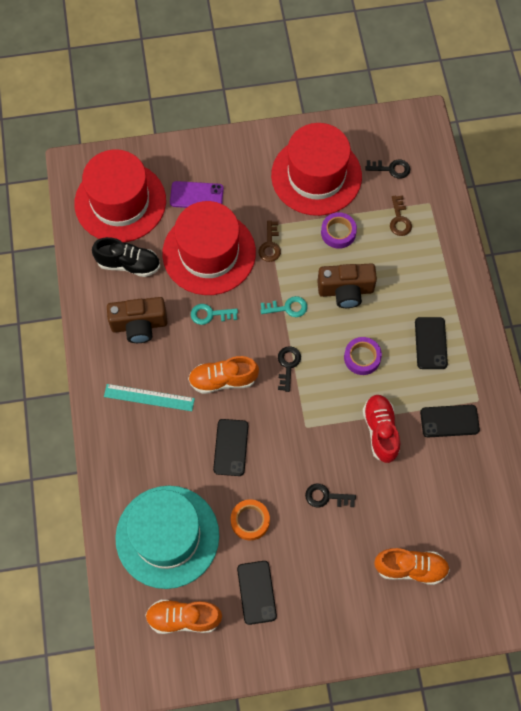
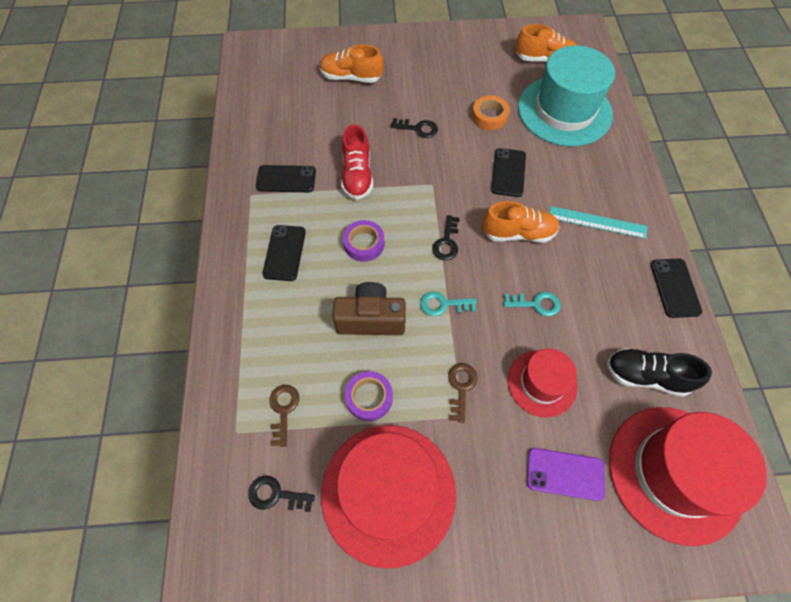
camera: 175 degrees left, 5 degrees down
brown camera [107,297,168,343] -> none
red hat [162,201,256,295] -> red hat [508,349,577,418], size x0.56
black phone [237,561,277,625] -> black phone moved to [651,258,702,318]

